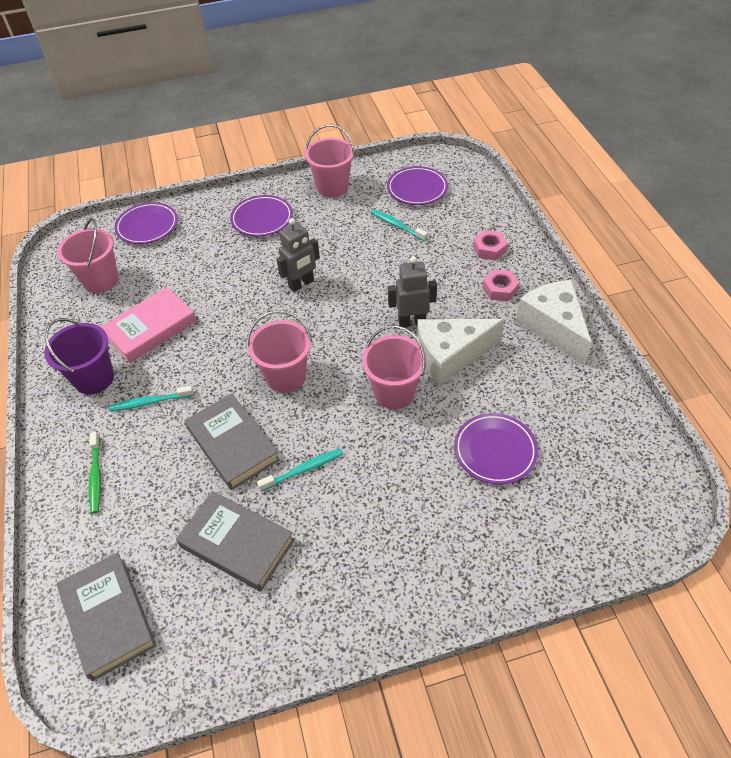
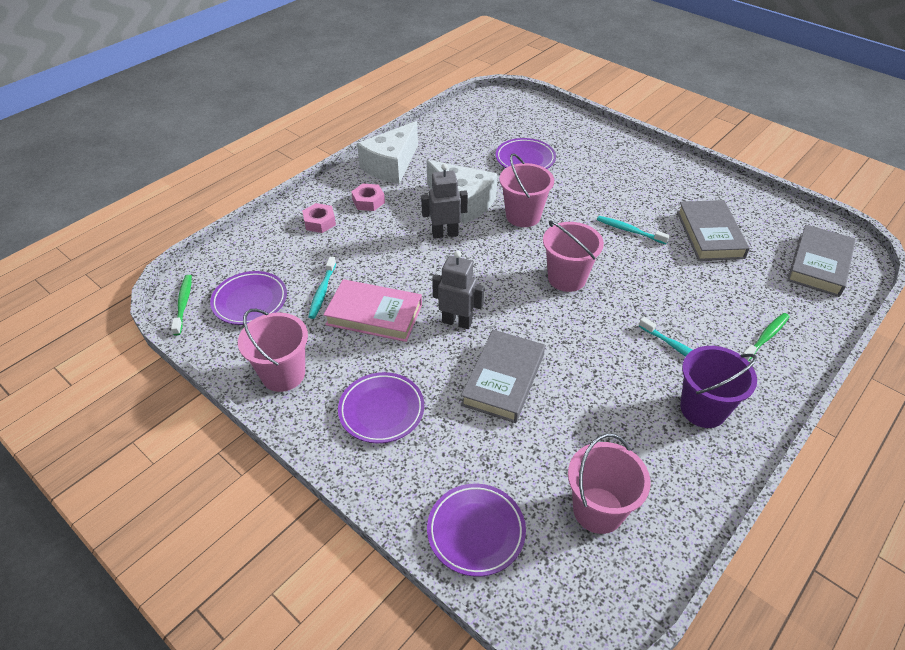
camera: 125 degrees left, 5 degrees down
pink book [101,287,196,363] -> pink book moved to [324,279,422,342]
grey book [185,393,280,490] -> grey book moved to [461,330,545,423]
grey robot [388,256,437,327] -> grey robot turned 120 degrees clockwise [421,163,468,238]
none -> green toothbrush [171,275,192,336]

